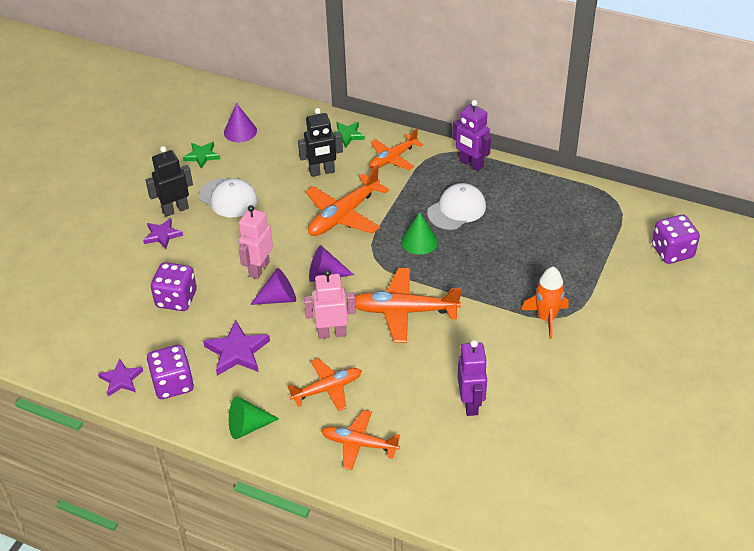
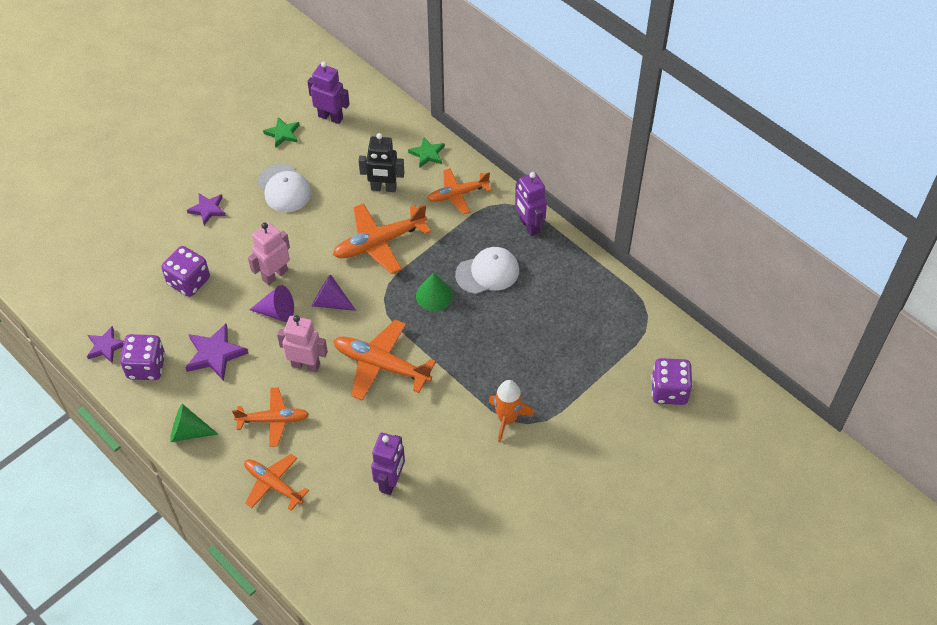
camera: 20 degrees right, 10 degrees up
black robot [146,146,193,217] -> none
purple cone [224,103,257,142] -> purple robot [307,61,350,124]

